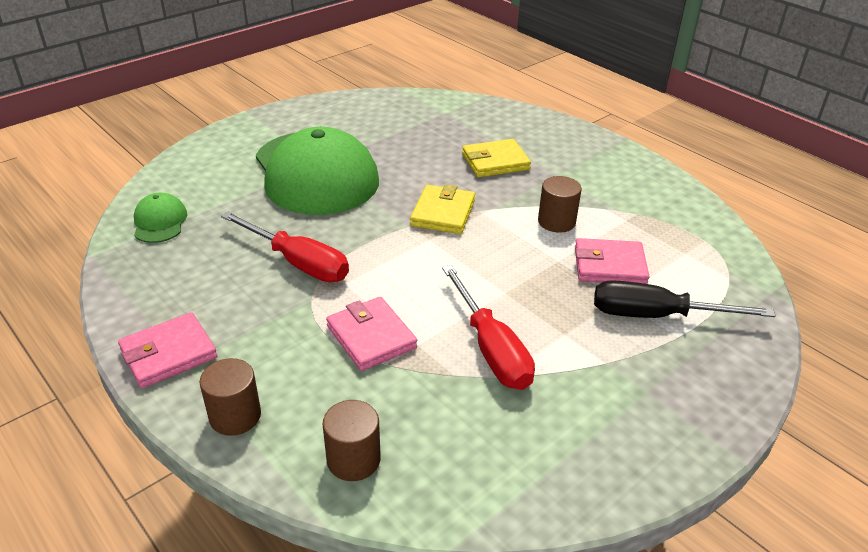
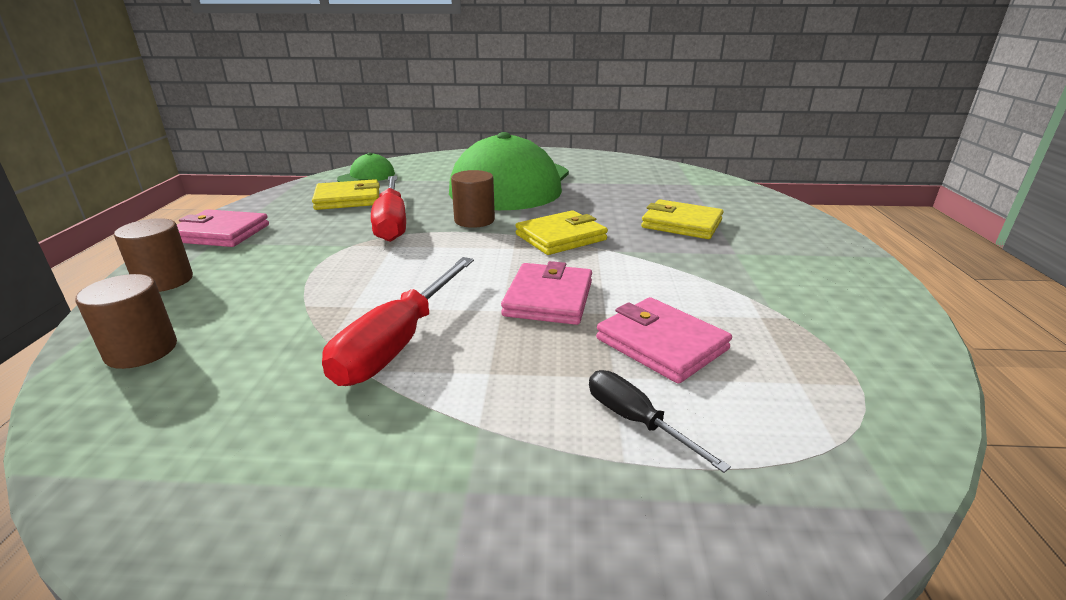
camera: 45 degrees right, 10 degrees down
pink wallet [326,297,417,371] -> pink wallet moved to [501,261,592,325]
brown cylinder [538,176,582,233] -> brown cylinder moved to [451,170,495,228]
black screwdriver [594,280,776,318] -> black screwdriver [589,370,731,473], size x0.55
none -> yellow wallet [312,179,380,210]

